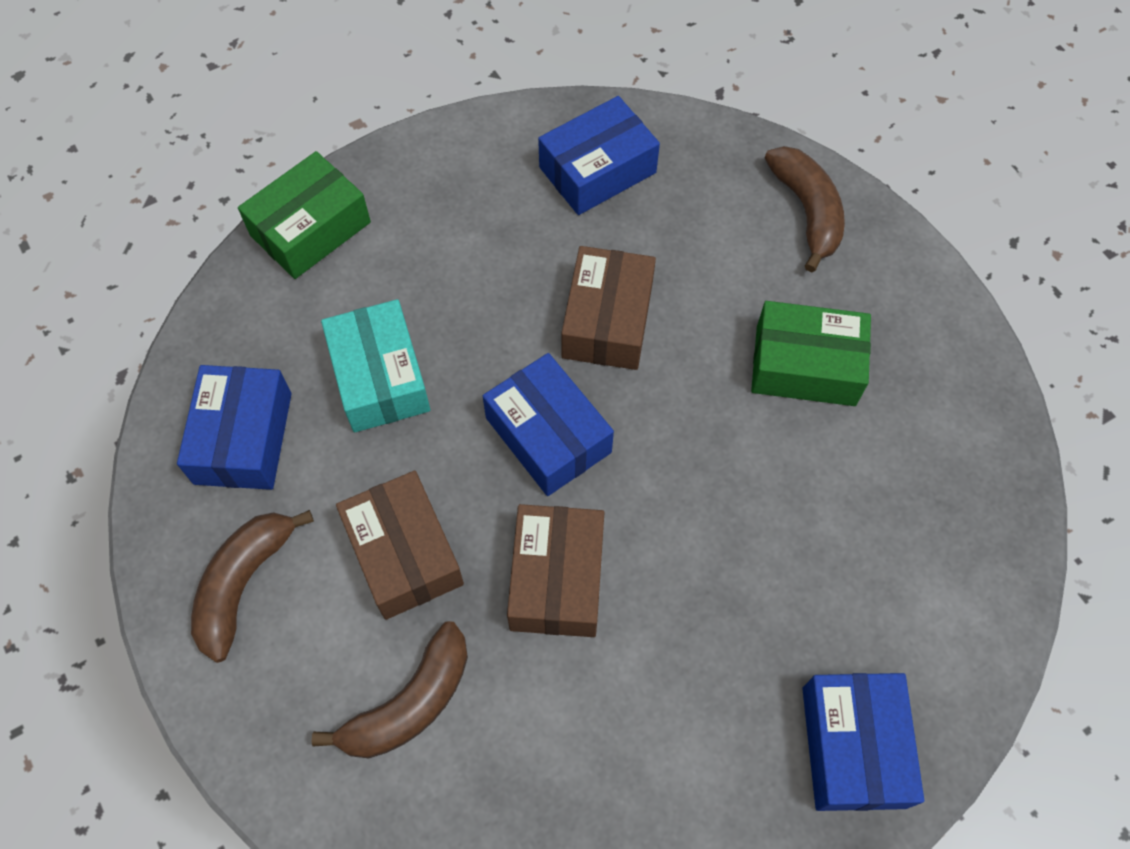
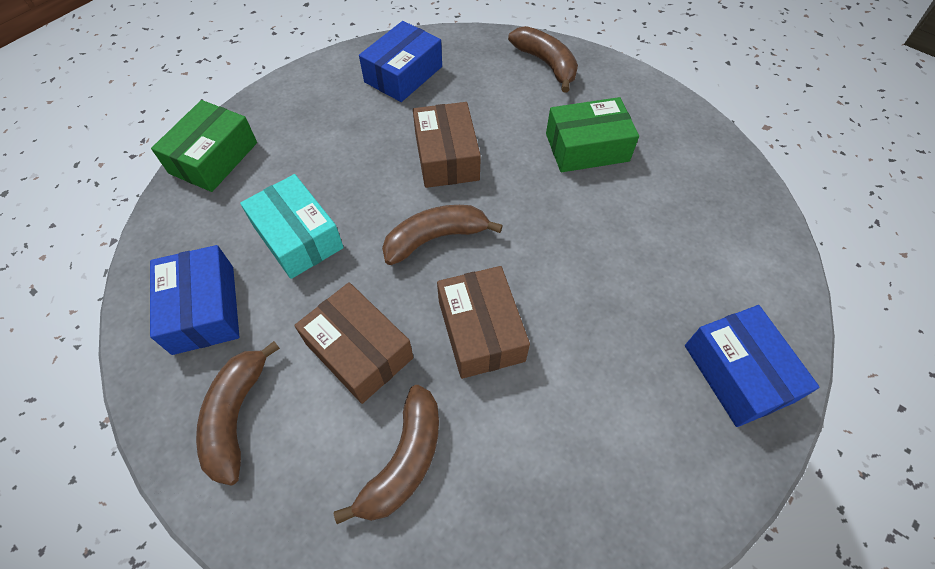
camera: 20 degrees left, 5 degrees down
blue box [483,353,614,496] -> brown banana [382,205,503,265]

